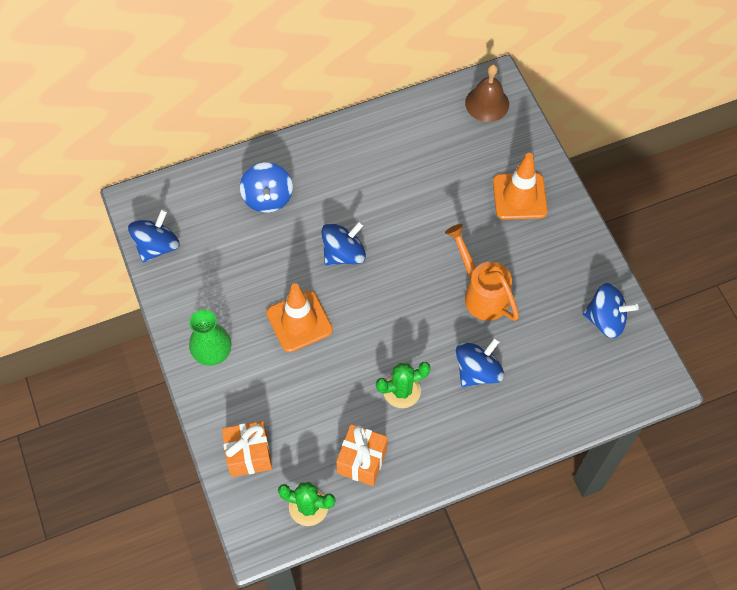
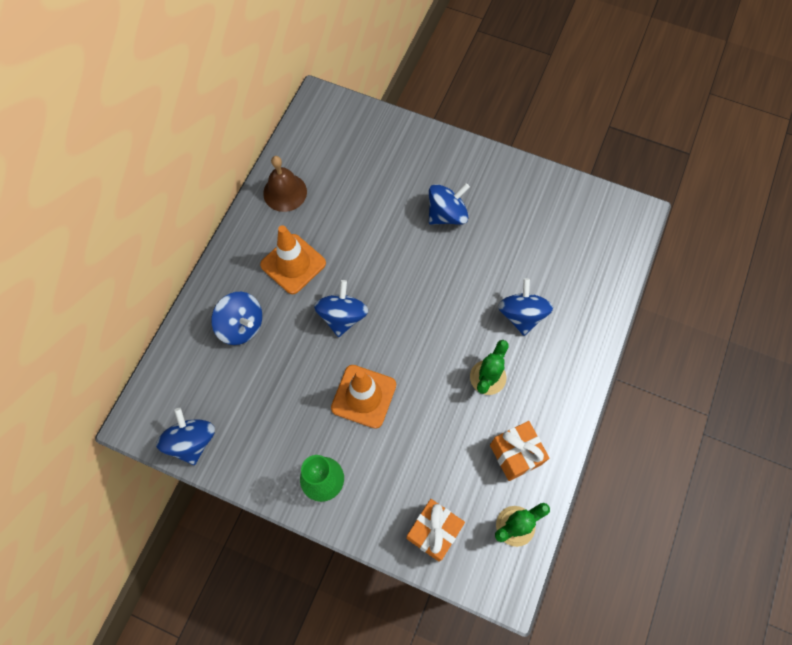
camera: 45 degrees left, 5 degrees up
orange watering can [445,224,519,321] -> none
brown bell [465,64,509,122] -> brown bell moved to [263,156,307,212]
orange traffic cone [493,153,548,220] -> orange traffic cone moved to [260,225,326,294]
blue spinning top [583,283,639,338] -> blue spinning top moved to [429,183,470,225]

